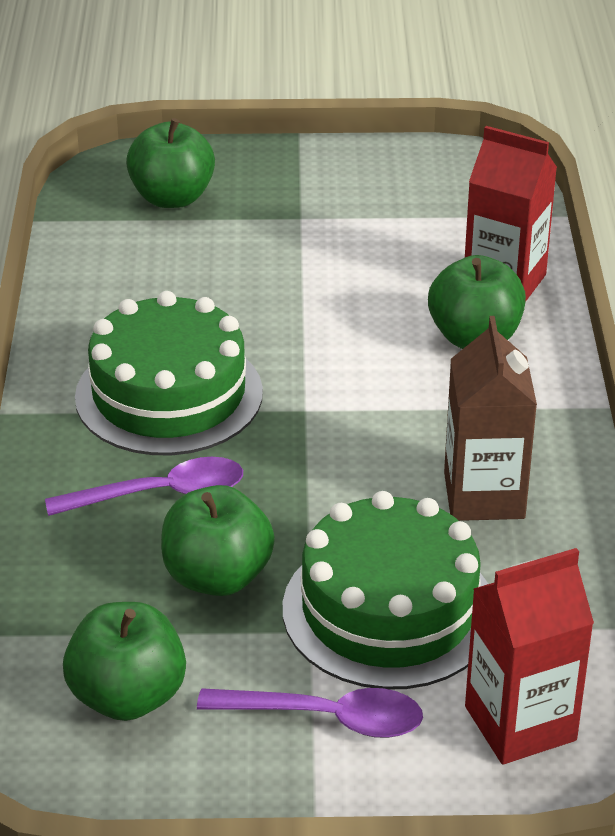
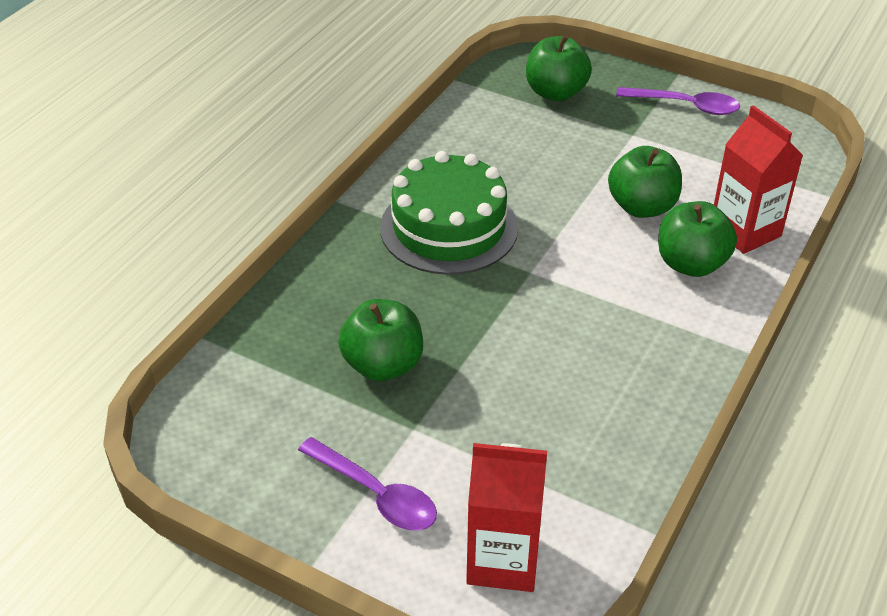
camera: 30 degrees right, 5 degrees up
purple spoon [45,457,243,516] -> purple spoon moved to [616,87,740,115]
green apple [63,602,186,721] -> green apple moved to [608,146,682,218]
green cake [283,491,488,689] -> none
brown carton [444,316,537,521] -> none

